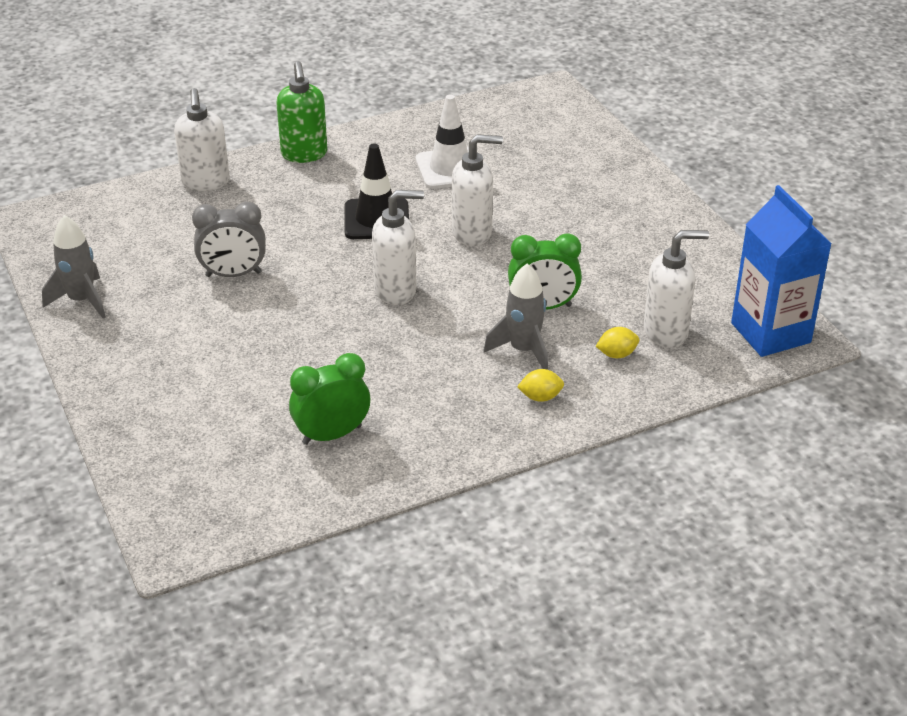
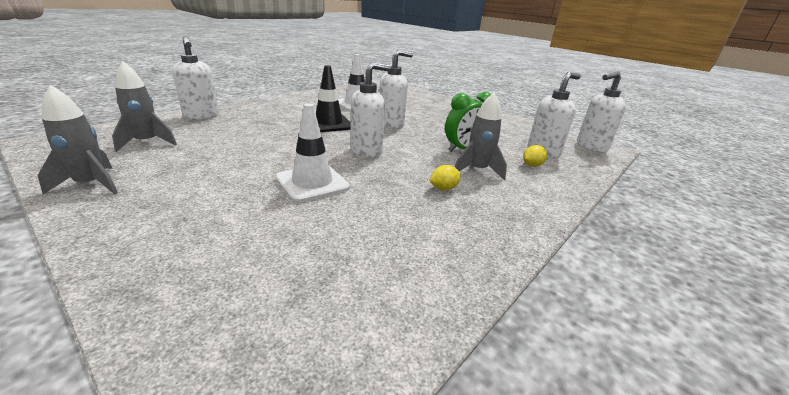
camera: 25 degrees left, 10 degrees down
grey clock [192,201,266,277] -> none
green soap dispenser [276,61,327,163] -> none
green clock [289,353,370,445] -> none
yellow lemon [517,369,564,402] -> yellow lemon moved to [430,165,461,190]
blue carton [731,185,832,357] -> white soap dispenser [577,71,626,153]
none -> grey rocket [112,61,177,152]
none -> white traffic cone [276,103,350,203]

